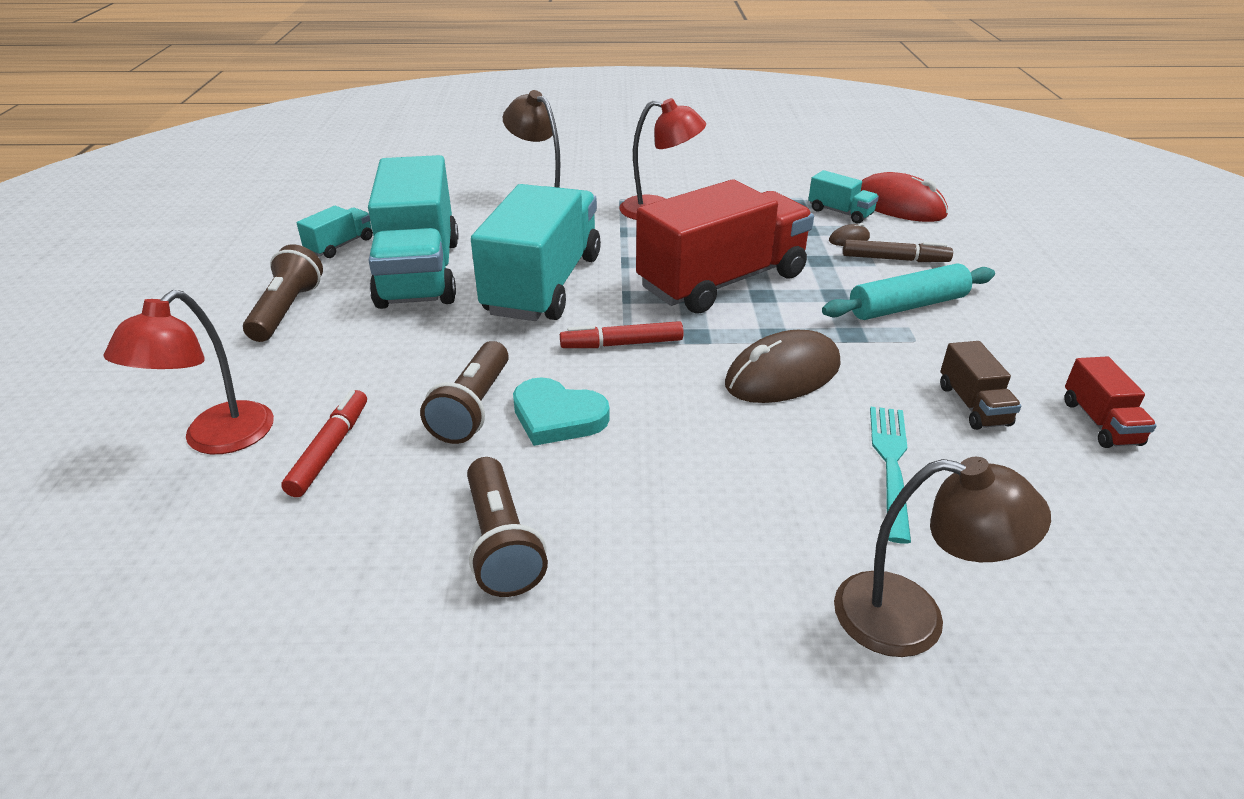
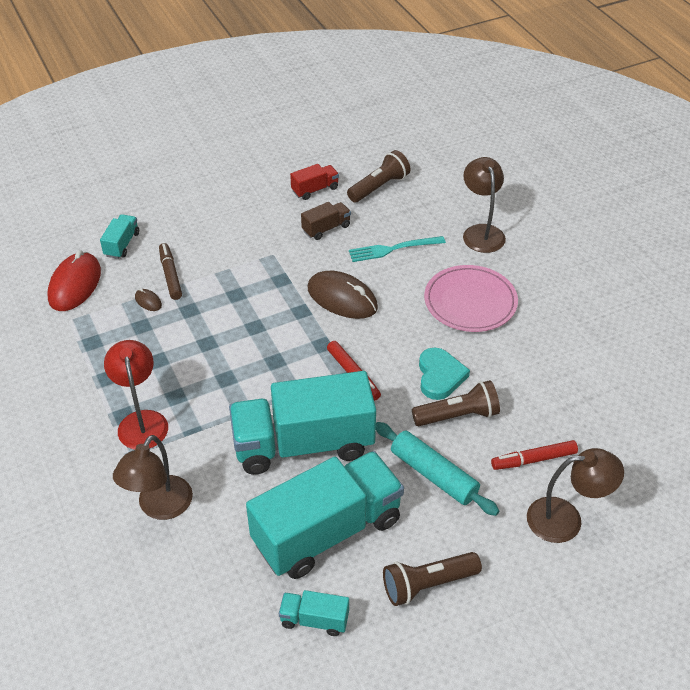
camera: 115 degrees left, 10 degrees up
red lamp [103,290,274,454] -> brown lamp [527,448,624,543]
brown flashlight [467,457,548,597] -> brown flashlight moved to [347,150,411,202]
red truck [636,180,814,313] -> none
turquoise truck [808,170,879,223] -> turquoise truck moved to [100,214,139,259]
turquoise rolling pin [822,263,995,320] -> turquoise rolling pin moved to [376,422,499,516]
none -> pink plate [424,265,518,332]

